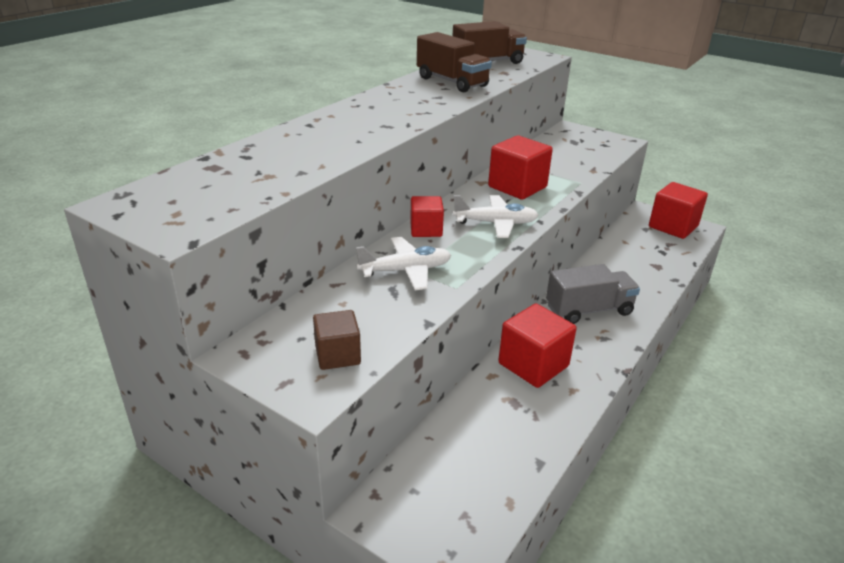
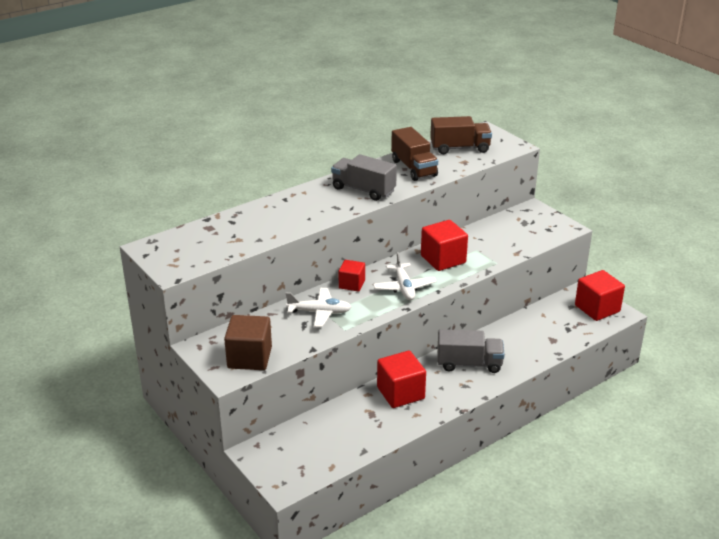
camera: 20 degrees right, 0 degrees up
brown cube [313,310,361,370] -> brown cube [224,315,272,370], size x1.62
white plane [453,195,539,238] -> white plane turned 60 degrees clockwise [373,252,437,300]
none -> grey truck [331,154,397,201]

